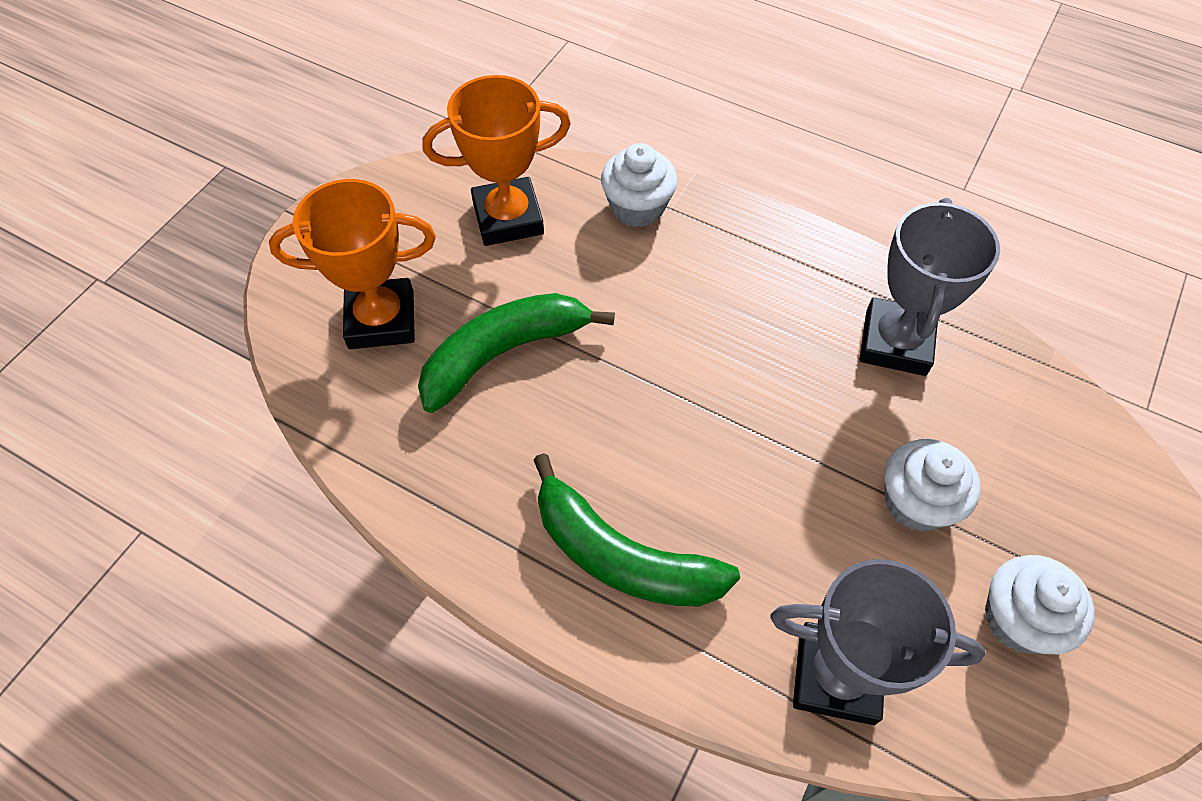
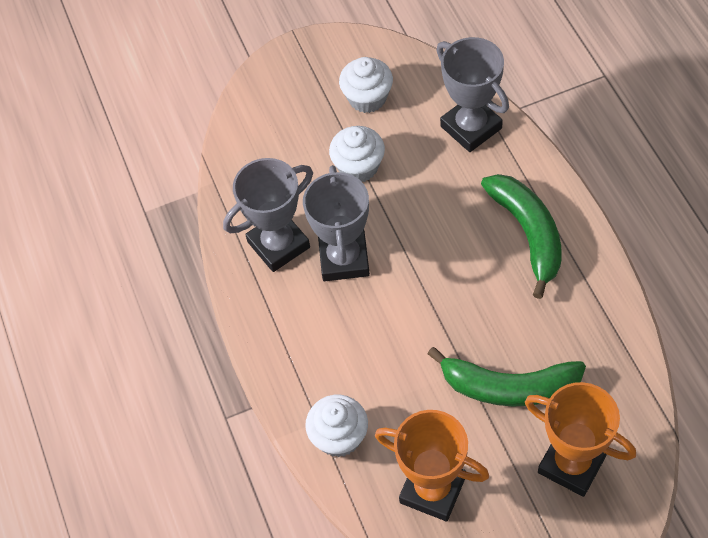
camera: 135 degrees left, 0 degrees up
none -> grey trophy [303,165,370,281]

